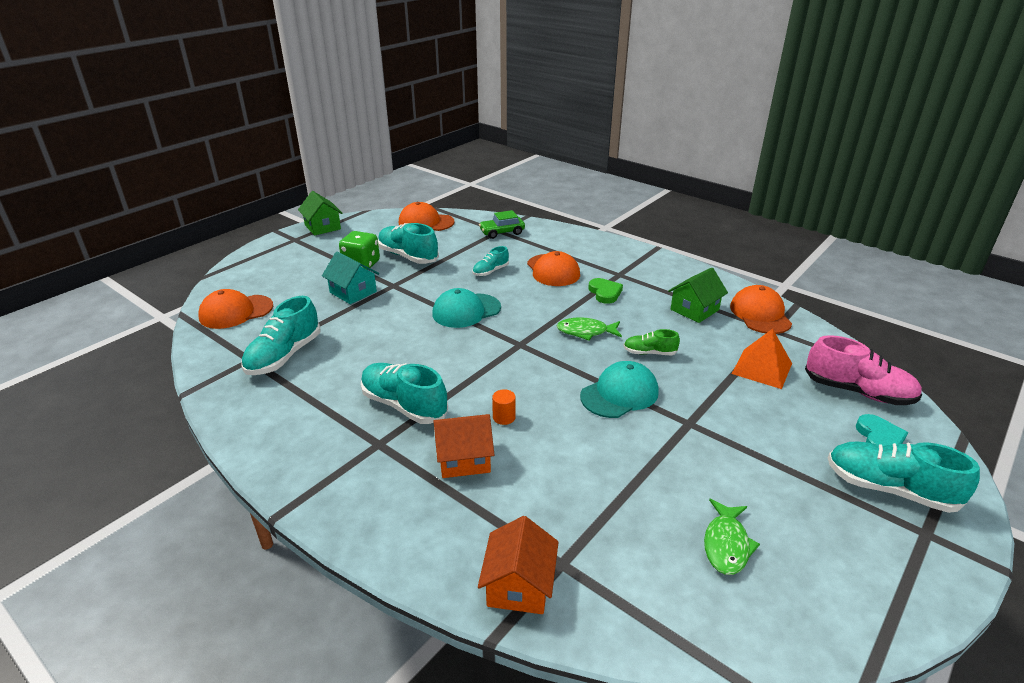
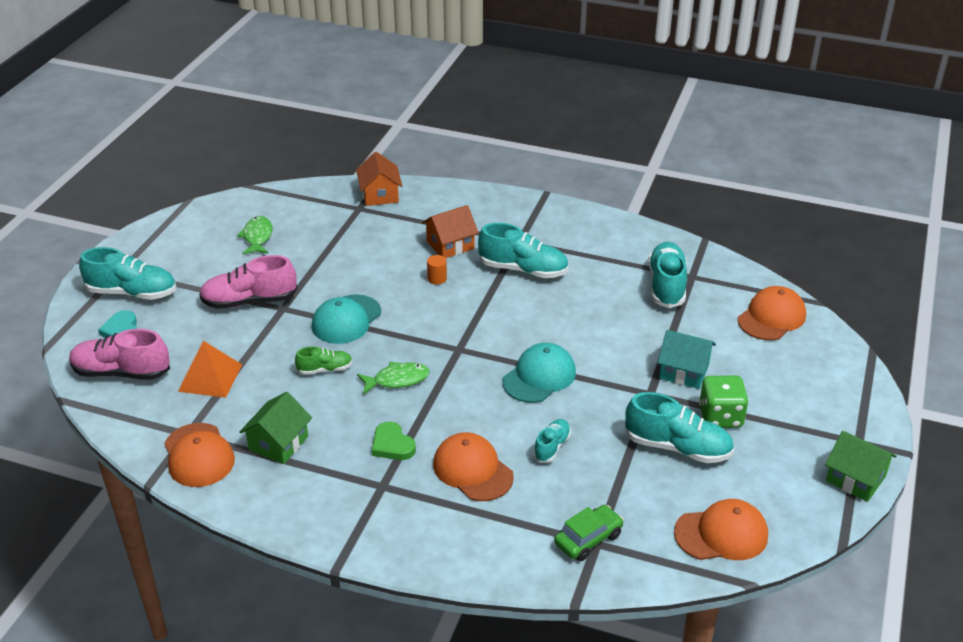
camera: 160 degrees right, 5 degrees up
none -> pink shoe [199,255,297,309]

